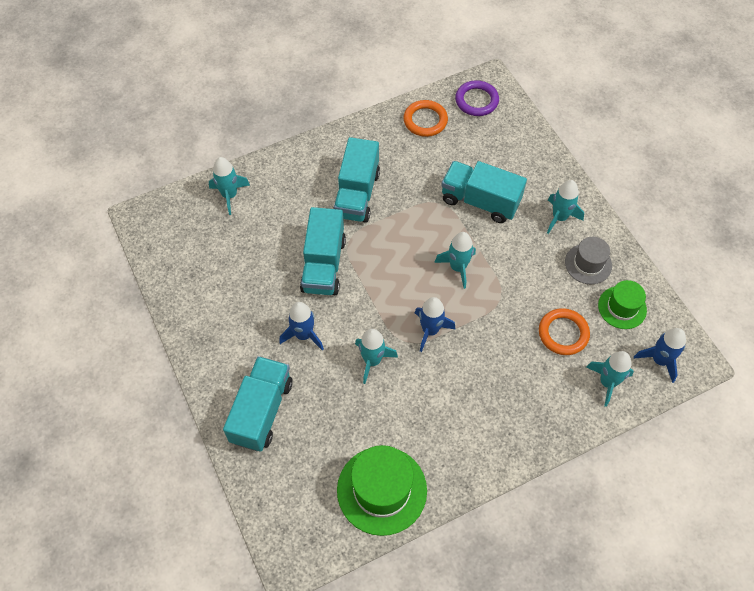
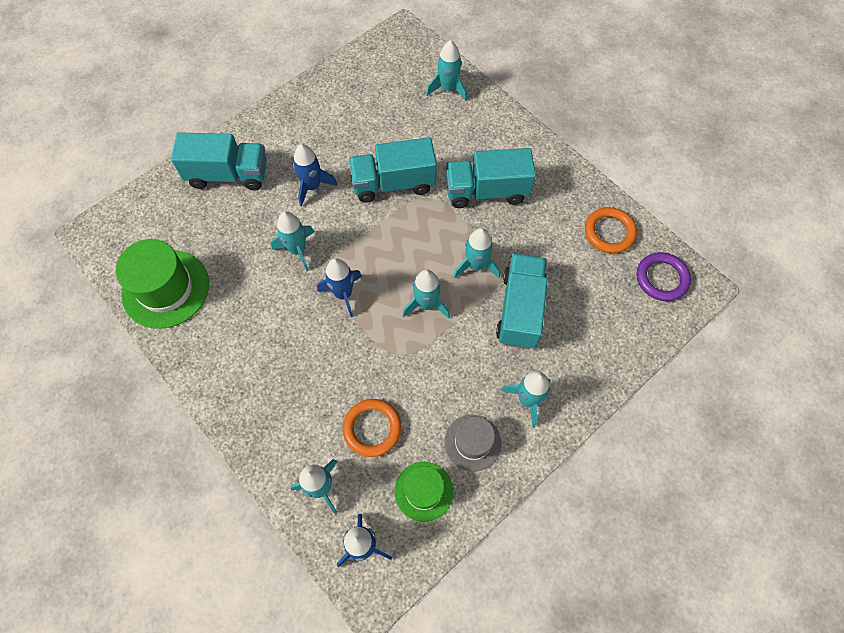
camera: 75 degrees right, 5 degrees up
none -> turquoise rocket [453,228,500,279]

